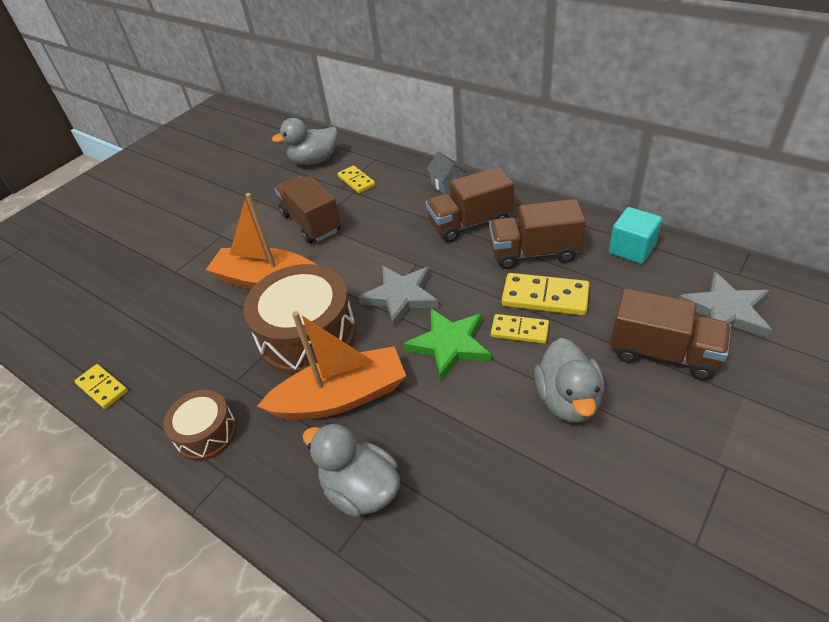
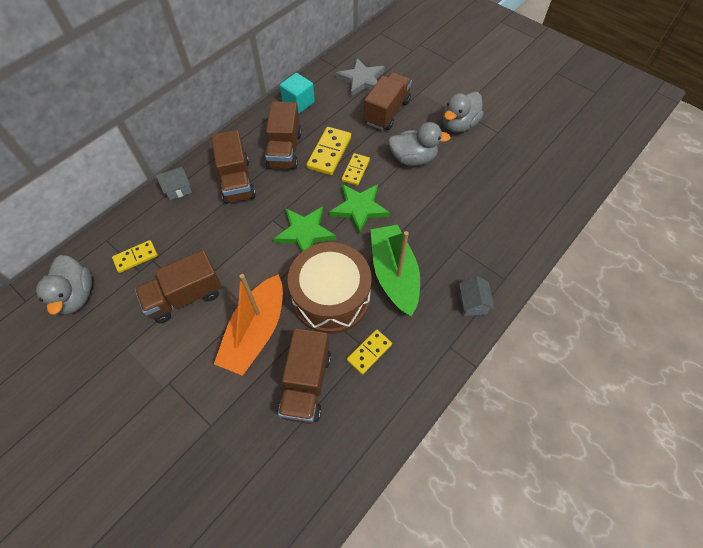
camera: 90 degrees left, 15 degrees up
yellow domino [75,364,128,409] -> yellow domino moved to [347,329,392,375]
brown drum [163,390,237,461] -> none
orange boat [257,311,406,420] -> green boat [371,224,420,316]
grey duck [303,423,400,517] -> grey duck moved to [443,91,484,133]
grey star [358,265,439,327] -> green star [273,206,336,252]
none -> brown truck [278,328,331,424]
none -> grey house [459,276,495,316]

